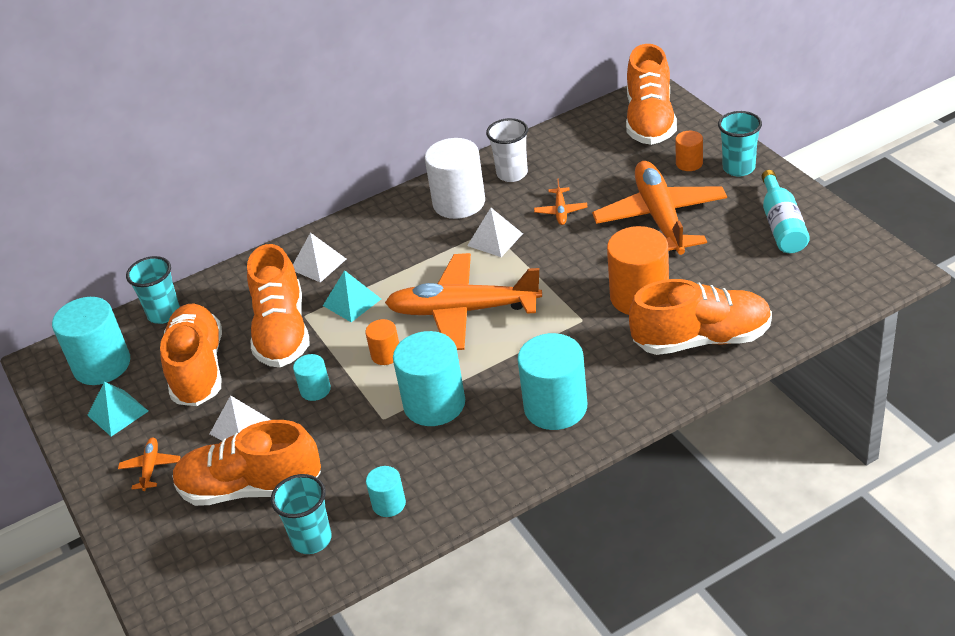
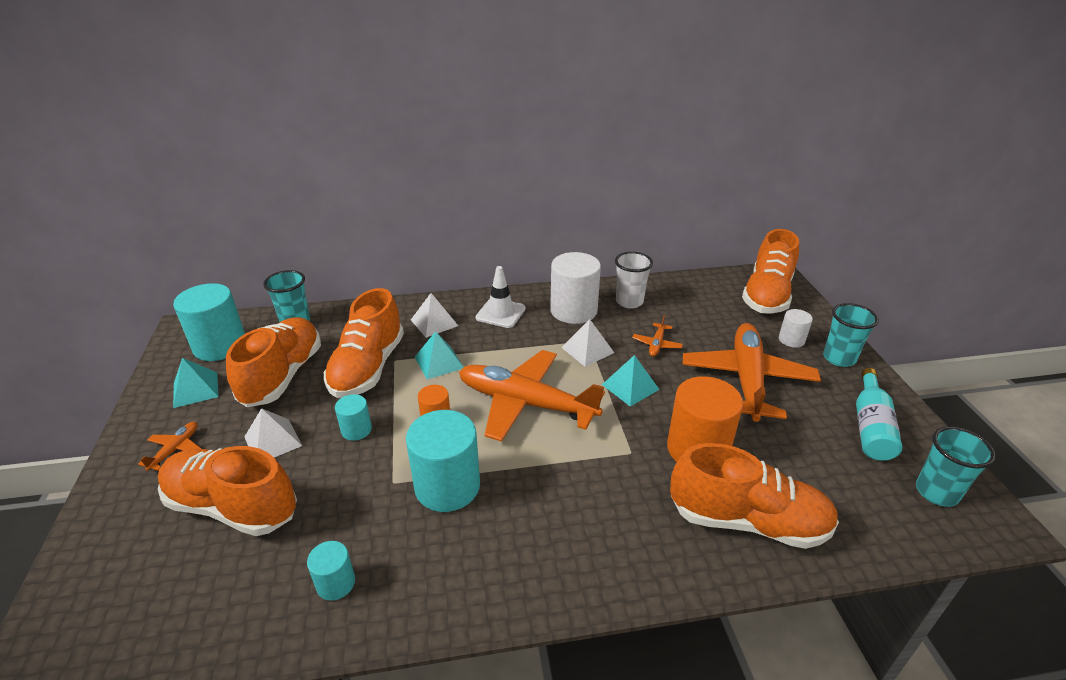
camera: 15 degrees right, 5 degrees down
turquoise cup [271,474,332,554] -> turquoise cup moved to [916,426,996,507]
turquoise cylinder [517,333,587,430] -> none
orange cylinder [675,131,703,171] -> white cylinder [779,309,813,348]
none -> white traffic cone [476,266,526,328]
none -> turquoise pyramid [602,355,660,407]

